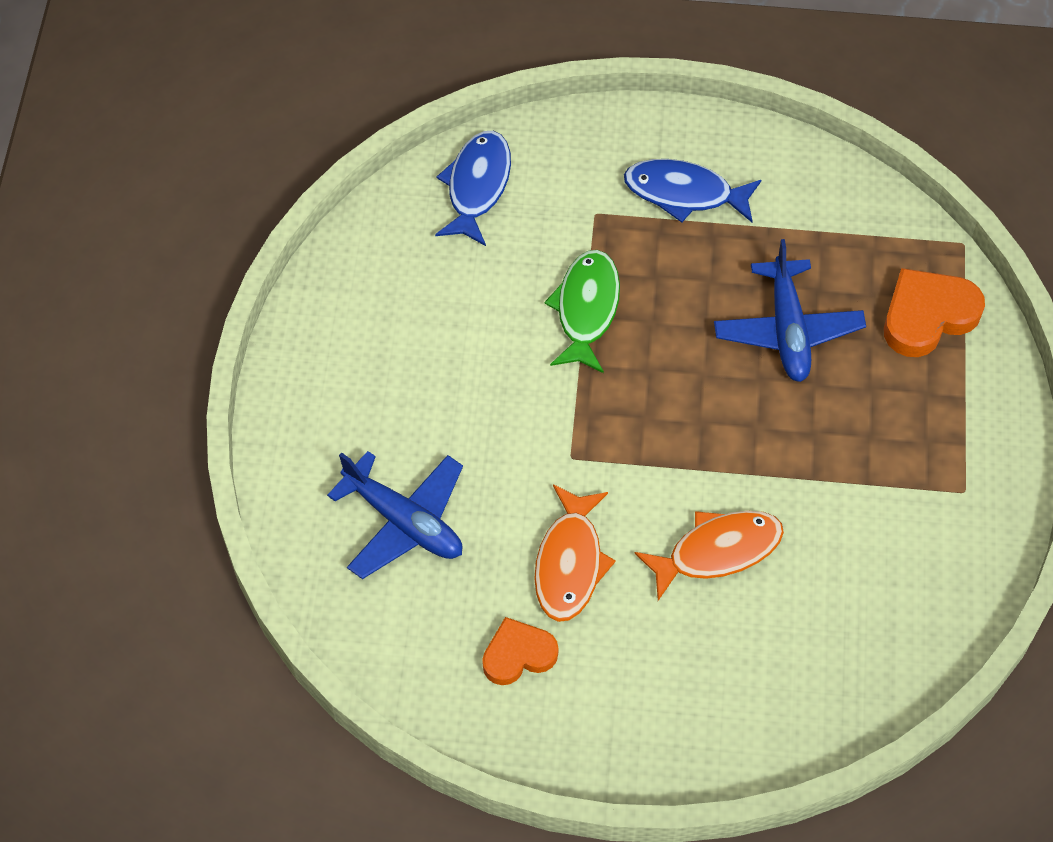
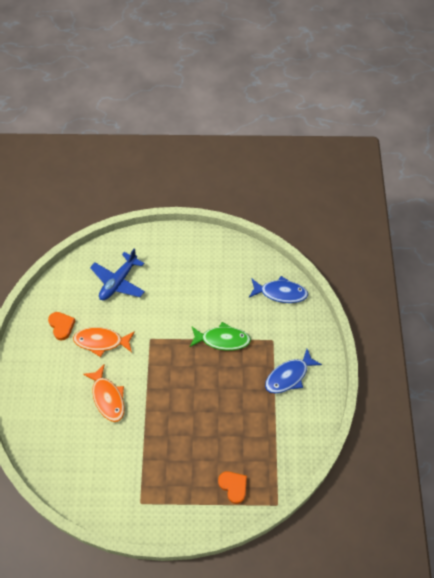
camera: 85 degrees right, 0 degrees up
blue fish [624,159,761,223] -> blue fish turned 135 degrees counterclockwise [265,349,322,394]
blue plane [714,239,866,382] -> none
orange heart [884,268,985,357] -> orange heart [218,471,247,504], size x0.67

